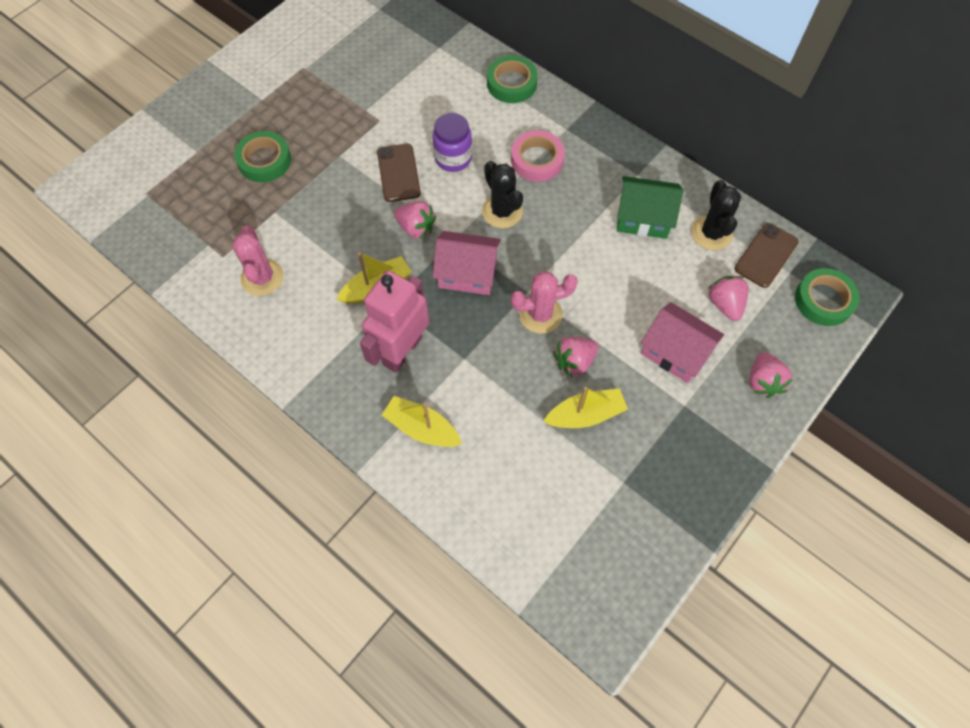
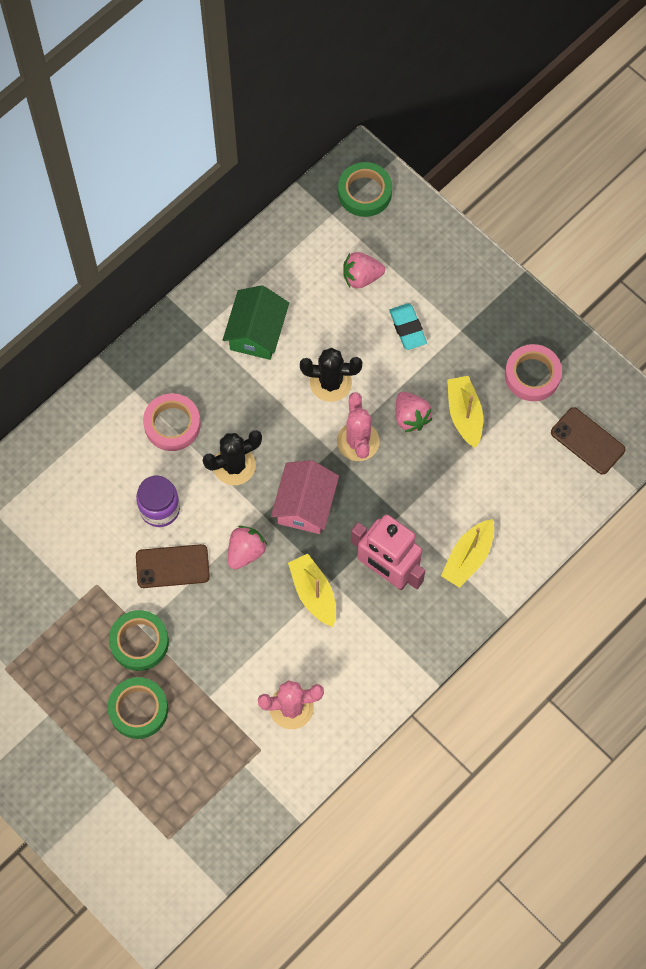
camera: 85 degrees left, 5 degrees up
green tape [487,55,538,103] -> green tape moved to [109,610,169,671]
pink house [641,302,724,383] -> turquoise eraser [389,303,427,350]
black cactus [691,180,741,251] -> black cactus moved to [300,348,362,402]
brown phone [735,223,799,288] -> brown phone moved to [551,407,625,475]
pink strawberry [749,352,793,398] -> none
none -> pink tape [505,344,562,401]

